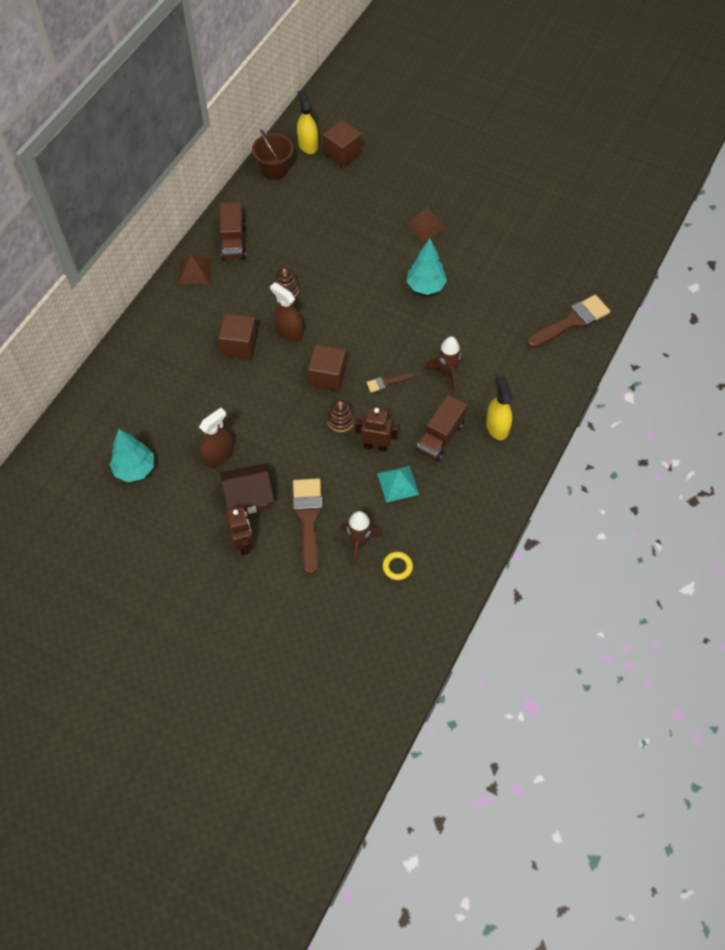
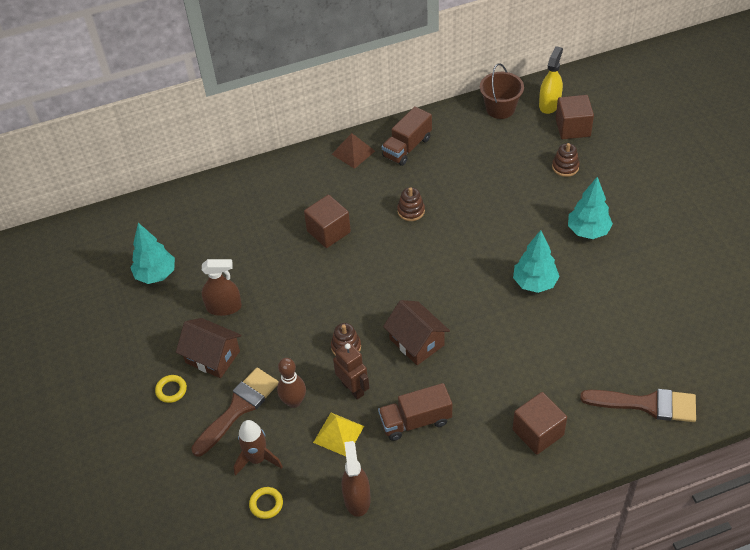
camera: 45 degrees right, 10 degrees down
brown robot [226,505,254,555] -> yellow ring [155,375,187,403]
brown spray bottle [270,282,303,342] -> brown spray bottle moved to [342,441,371,517]
brown cube [308,344,346,392] -> brown cube moved to [513,392,567,455]
brown brush [367,373,413,393] -> brown house [383,300,450,365]
turquoise pyramid [377,466,419,503] -> yellow pyramid [313,413,364,456]
brown pyramid [405,208,446,242] -> turquoise tree [568,177,613,239]
brown rocket [425,337,462,392] -> none
yellow spray bottle [486,376,512,440] -> none
none -> brown bowling pin [277,358,306,408]
none -> brown stacking toy [552,143,580,177]

